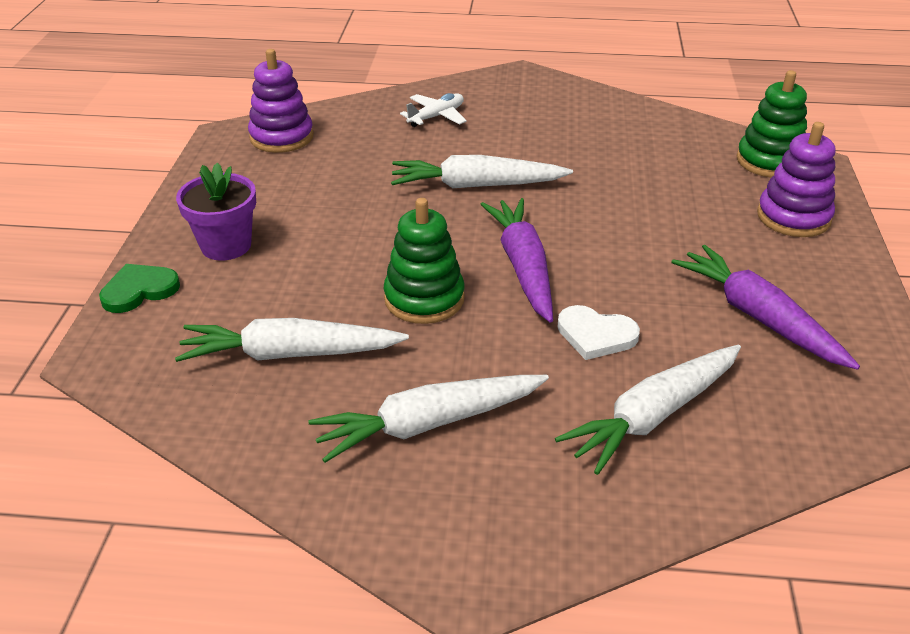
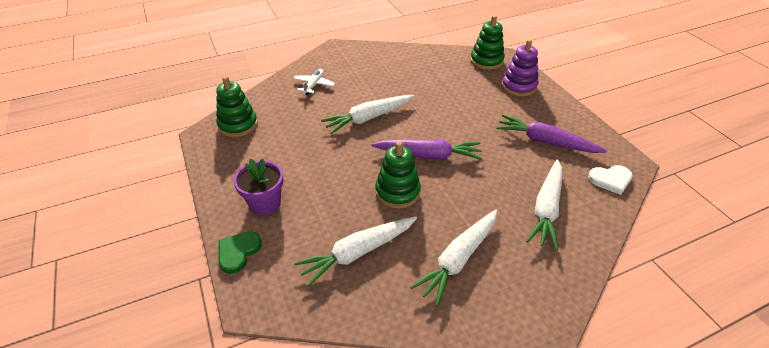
camera: 30 degrees left, 5 degrees up
purple stacking toy [248,49,314,153] -> green stacking toy [216,76,258,137]
purple carrot [480,198,553,323] -> purple carrot turned 135 degrees clockwise [371,139,482,160]
white heart [557,305,640,360] -> white heart moved to [588,165,633,195]

